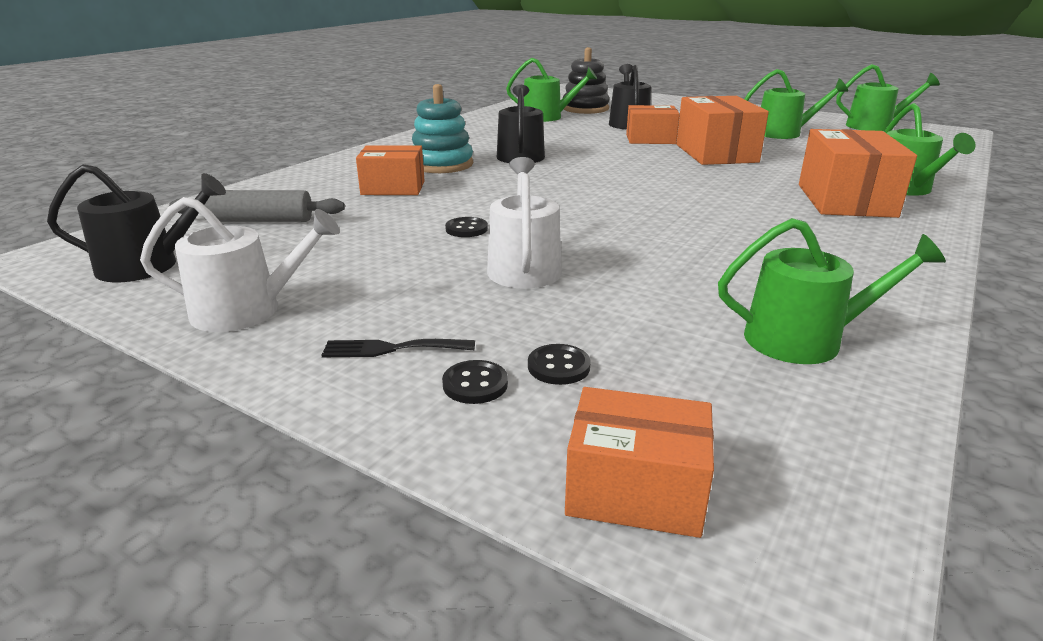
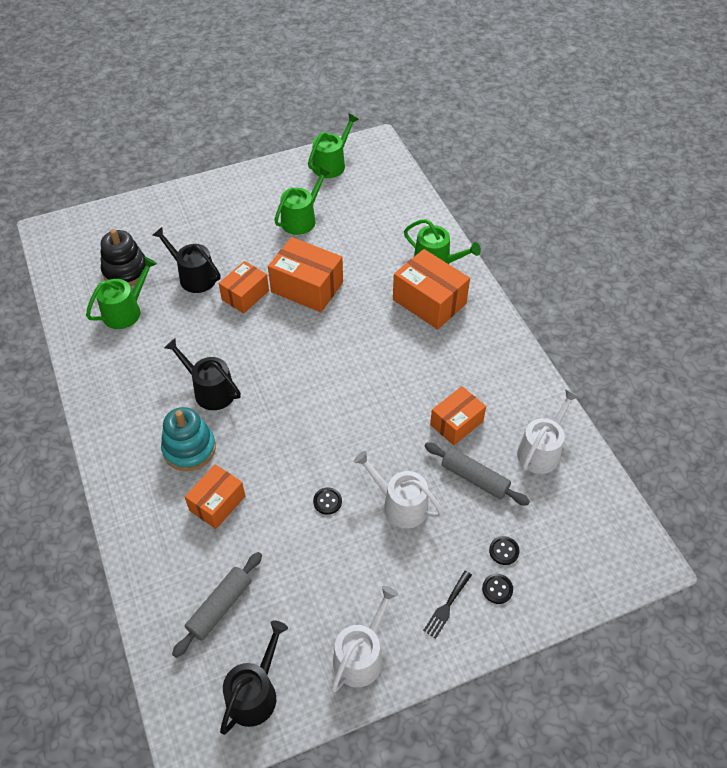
camera: 55 degrees left, 25 degrees up
orange box [565,387,714,538] -> orange box moved to [430,386,486,445]
green watering can [718,218,946,364] -> white watering can [517,389,579,474]
none -> grey rolling pin [424,442,530,506]

